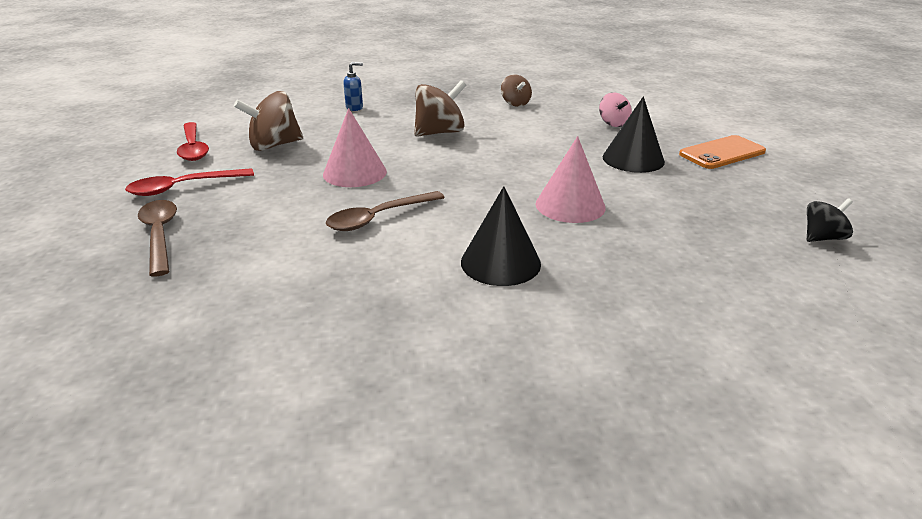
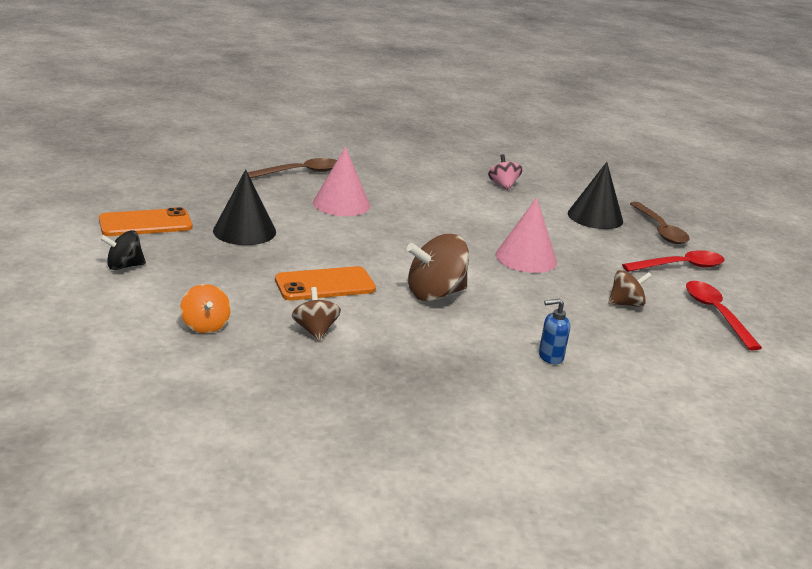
camera: 175 degrees left, 5 degrees down
brown spinning top [234,91,303,151] -> brown spinning top [608,270,652,307], size x0.60
brown spoon [326,191,445,231] -> brown spoon moved to [248,158,337,178]
black cone [461,186,541,286] -> black cone moved to [568,162,623,229]
pink spinning top [599,92,632,127] -> pink spinning top moved to [488,154,523,191]
black spinning top [807,198,853,242] -> black spinning top moved to [100,230,146,270]
none -> orange spinning top [180,284,231,333]
none -> orange phone [275,266,376,300]

